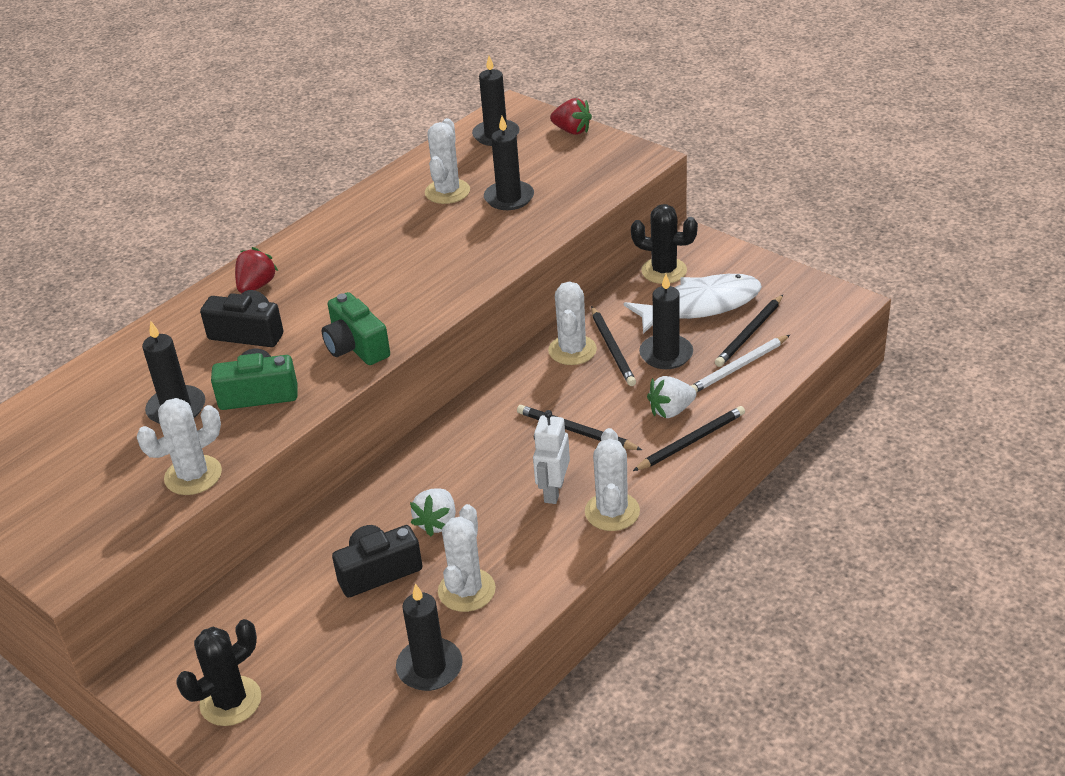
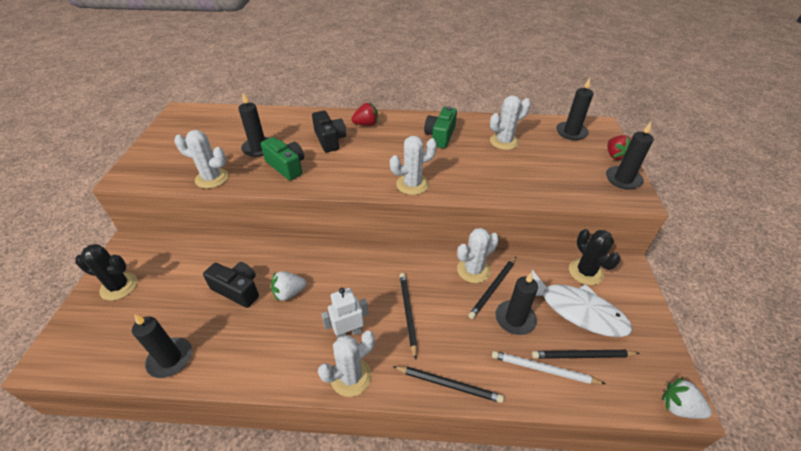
camera: 50 degrees right, 5 degrees up
green camera [322,292,390,365] -> green camera moved to [424,106,457,148]
white cactus [438,504,496,612] -> white cactus moved to [390,136,437,195]
black candle [484,116,534,210] -> black candle moved to [606,122,654,190]
white strawberry [647,376,696,418] -> white strawberry moved to [662,377,712,419]

